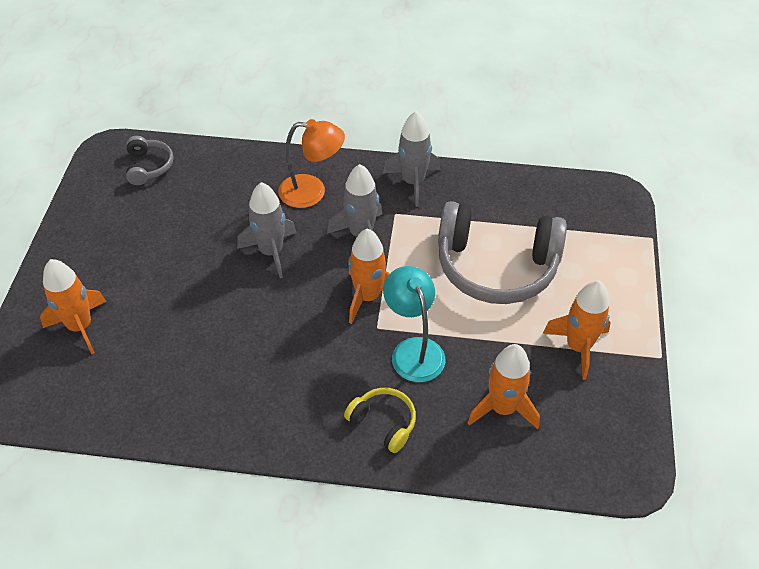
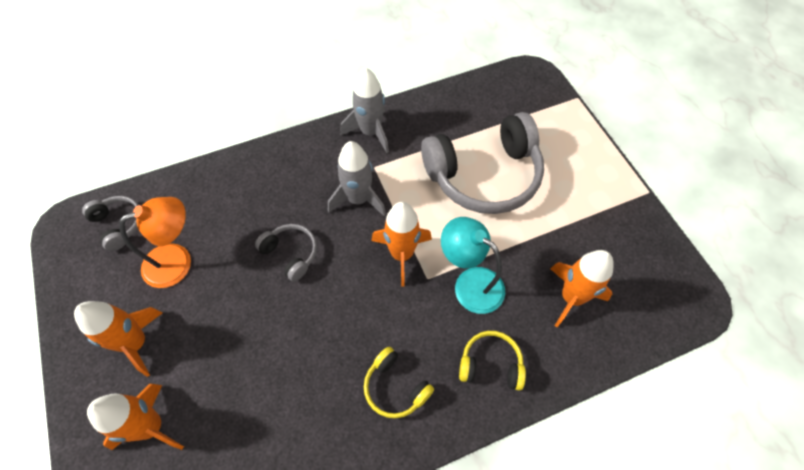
camera: 30 degrees left, 10 degrees up
grey rocket [237,182,297,278] -> grey headphones [255,224,317,282]
orange lamp [278,119,345,208] -> orange lamp moved to [119,197,191,288]
orange rocket [543,281,611,380] -> orange rocket moved to [74,301,162,377]
none -> yellow headphones [364,347,434,418]

